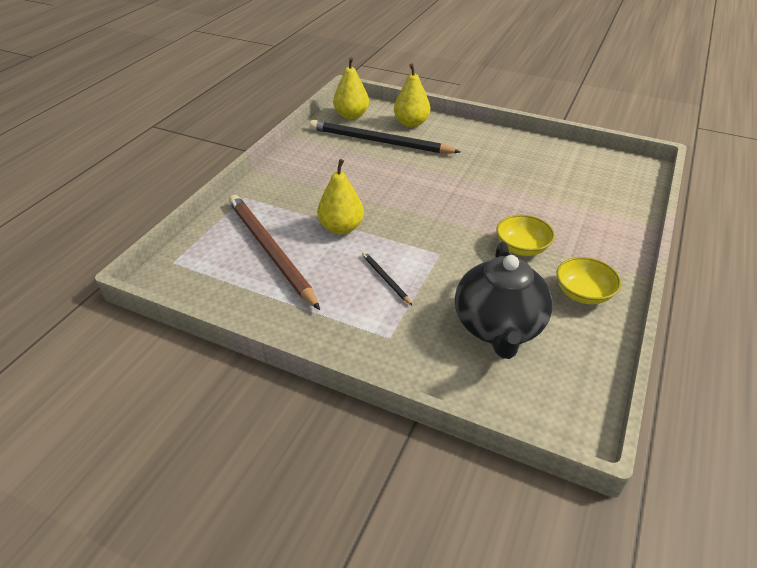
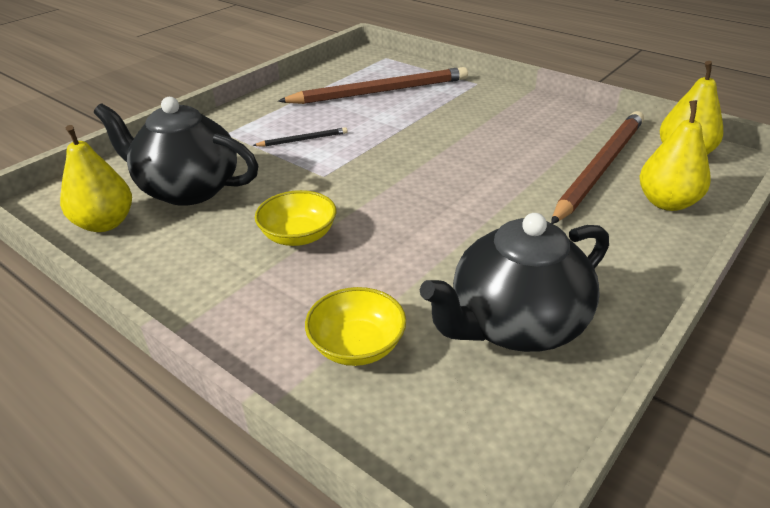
camera: 105 degrees right, 5 degrees down
black pencil [310,120,460,154] -> brown pencil [551,111,644,224]
yellow pear [317,159,364,235] -> yellow pear moved to [60,125,132,232]
yellow bowl [556,257,621,304] -> yellow bowl moved to [305,287,406,366]
none -> black teapot [420,213,609,352]

